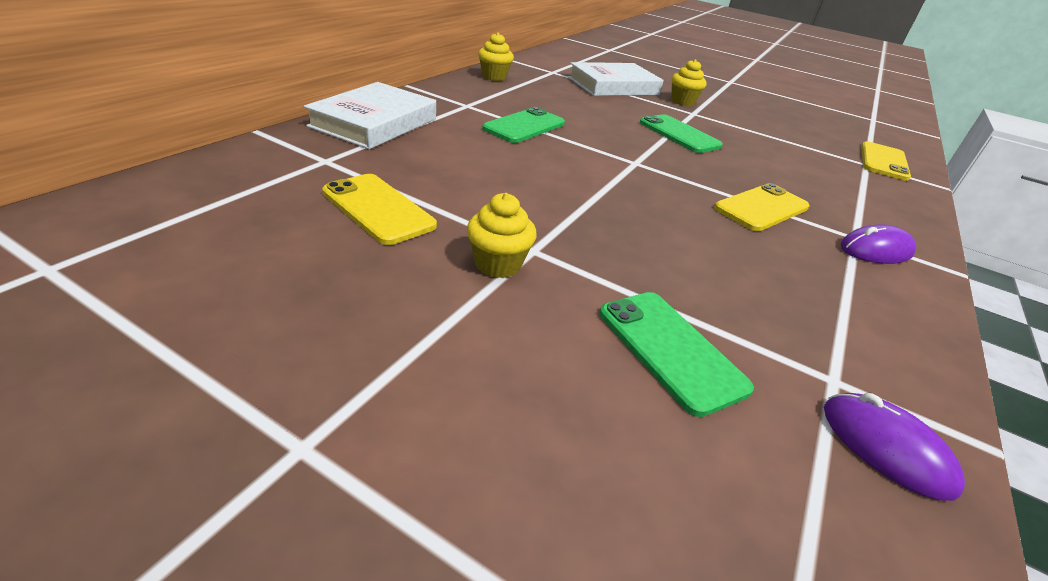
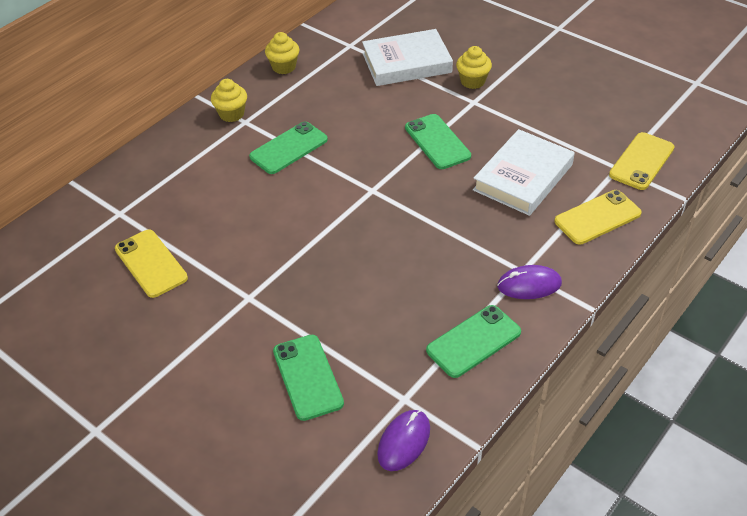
camera: 15 degrees right, 10 degrees up
white book [304,82,436,149] -> white book moved to [473,129,575,216]
yellow cupcake [467,193,537,278] -> yellow cupcake moved to [211,79,247,122]
yellow phone [714,183,810,231] -> yellow phone moved to [554,190,642,245]
purple mouse [824,393,965,501] -> purple mouse turned 60 degrees clockwise [377,410,430,471]
none -> green phone [426,305,521,378]

